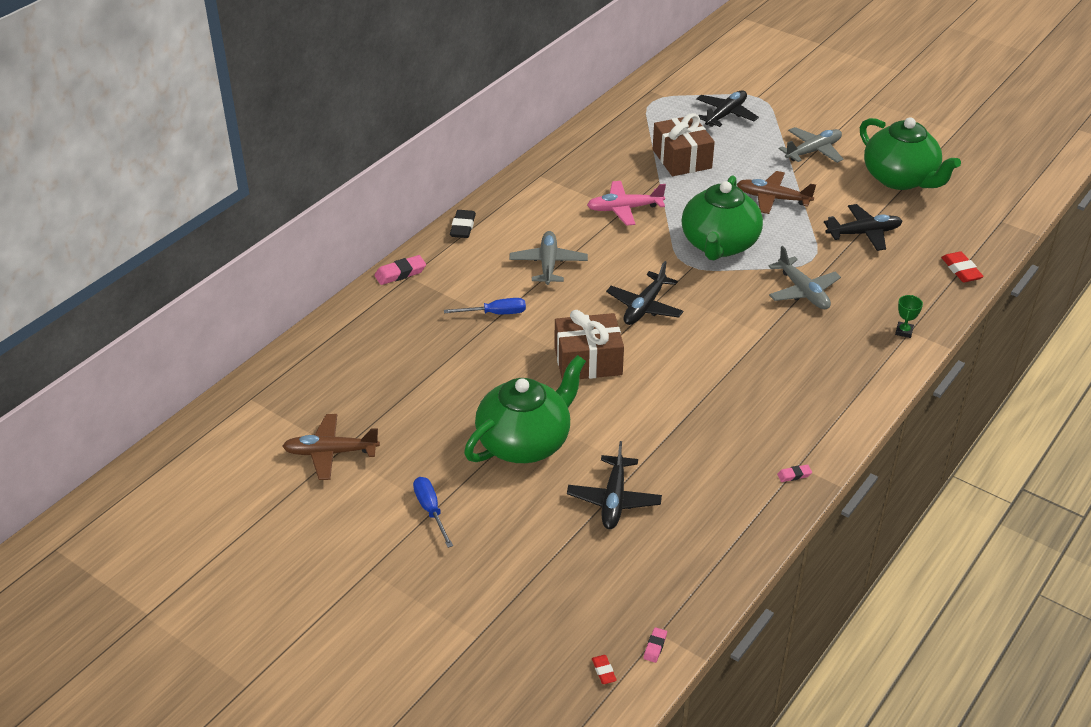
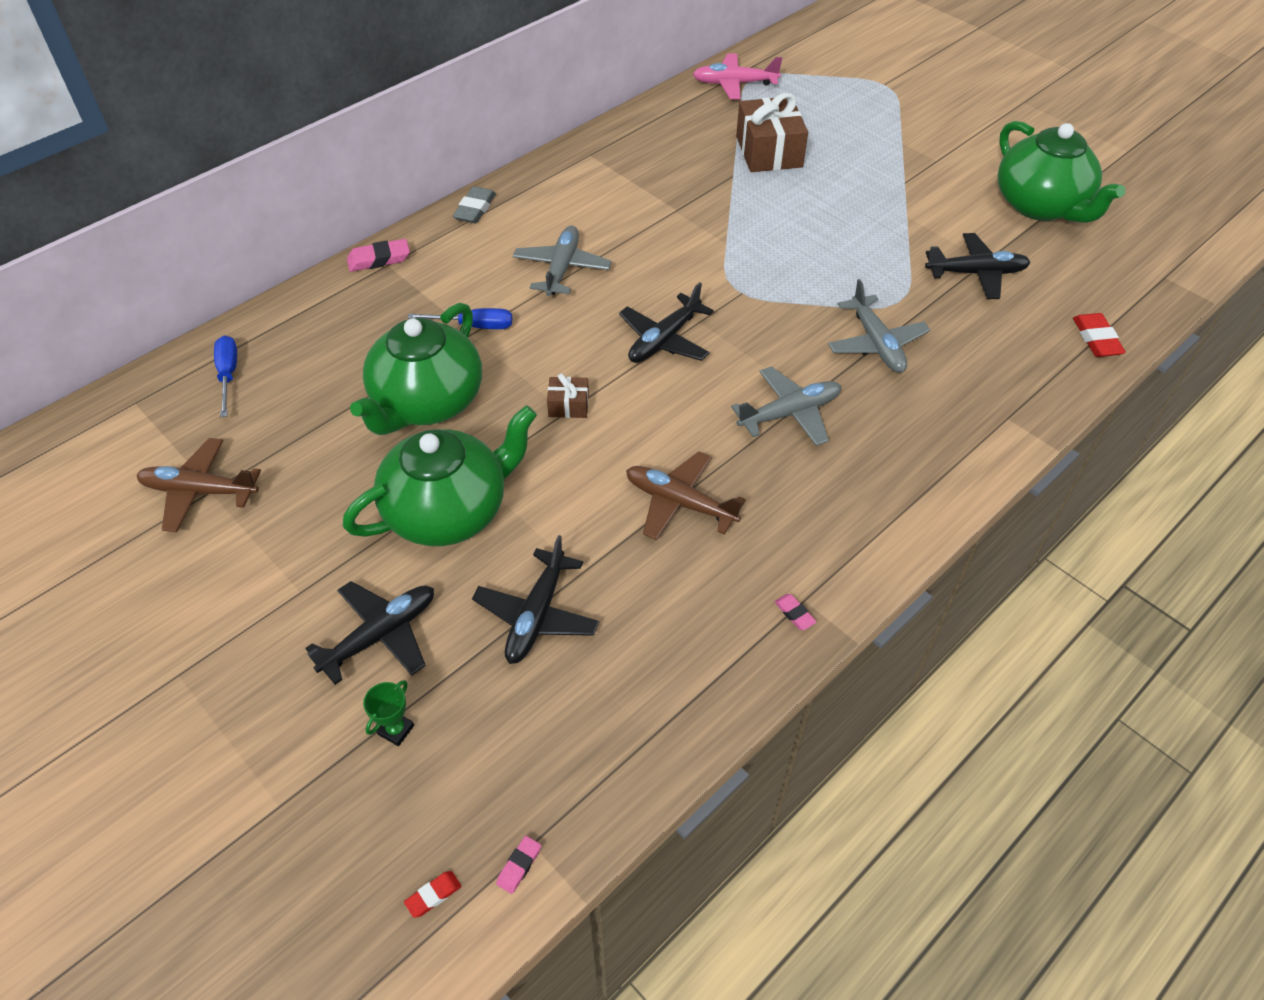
camera: 10 degrees right, 10 degrees up
blue screwdriver [413,477,453,548] -> blue screwdriver moved to [214,335,237,417]
black eraser [450,210,476,238] -> grey eraser [453,186,496,223]
brown gift [555,310,624,379] -> brown gift [547,373,589,418], size x0.48
pink plane [587,181,666,226] -> pink plane moved to [693,53,782,99]
red eraser [592,655,617,684] -> red eraser turned 60 degrees clockwise [404,871,461,918]
green teapot [682,175,763,261] -> green teapot moved to [350,303,482,435]
black plane [696,90,759,127] -> black plane moved to [305,581,434,685]
brown plane [737,171,816,214] -> brown plane moved to [626,451,746,540]
pink eraser [777,465,812,482] -> pink eraser turned 60 degrees clockwise [774,594,817,630]
grey plane [779,127,844,163] -> grey plane moved to [731,366,841,446]
green trophy [895,295,923,338] -> green trophy moved to [363,680,414,746]

